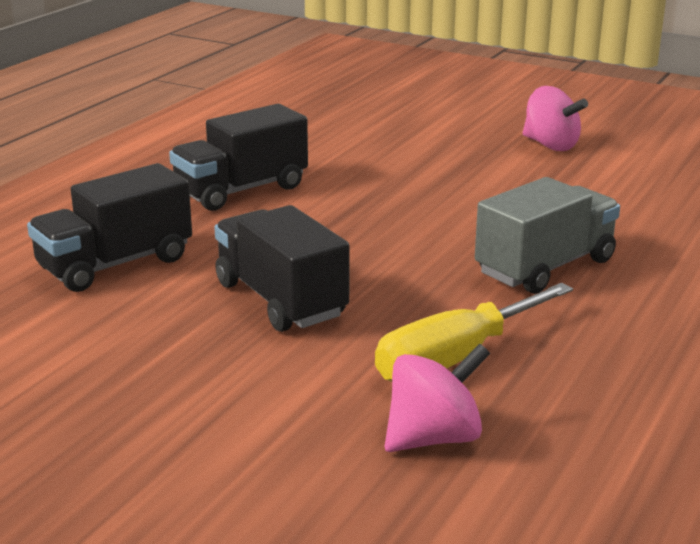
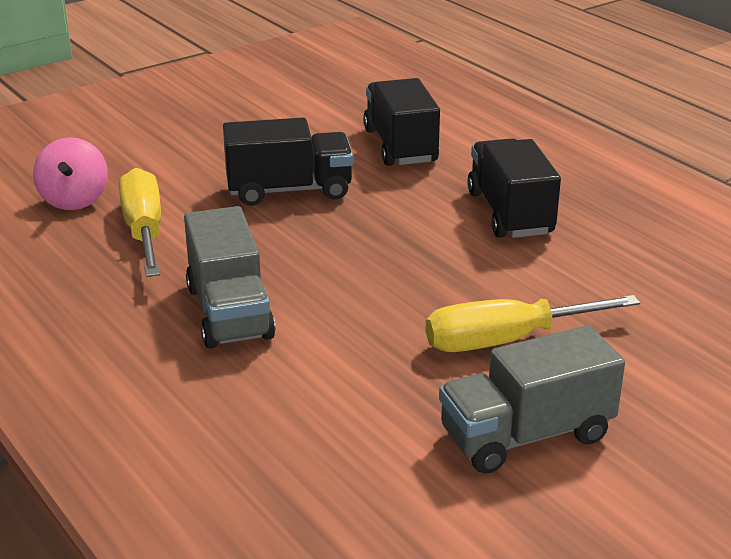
camera: 115 degrees right, 5 degrees up
pink spinning top [523,86,588,151] -> grey truck [439,325,625,474]
none -> yellow screwdriver [426,295,640,352]

